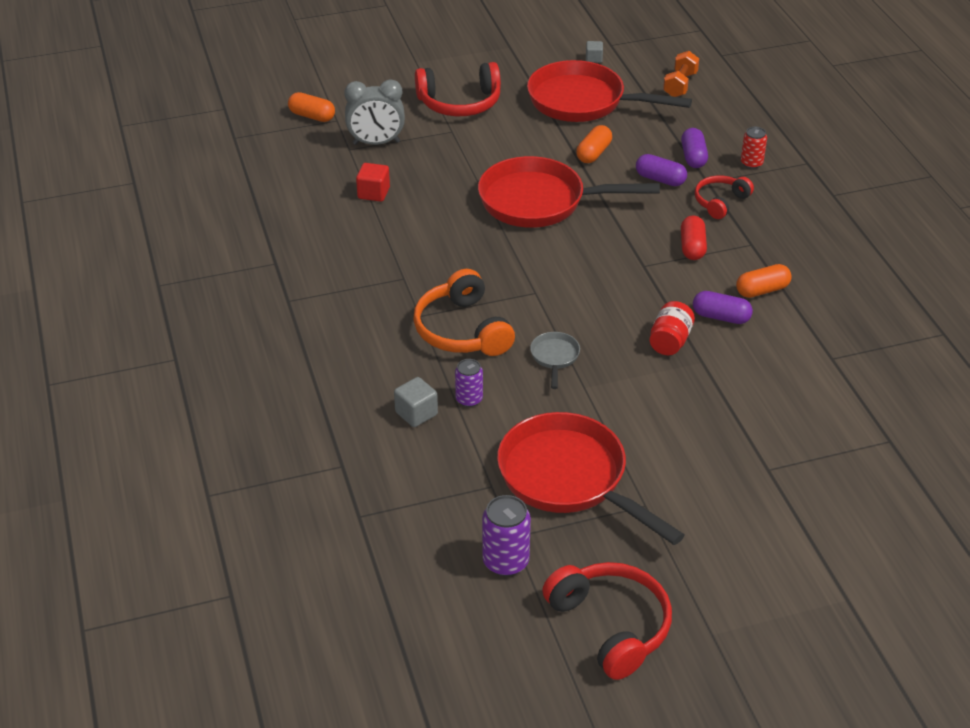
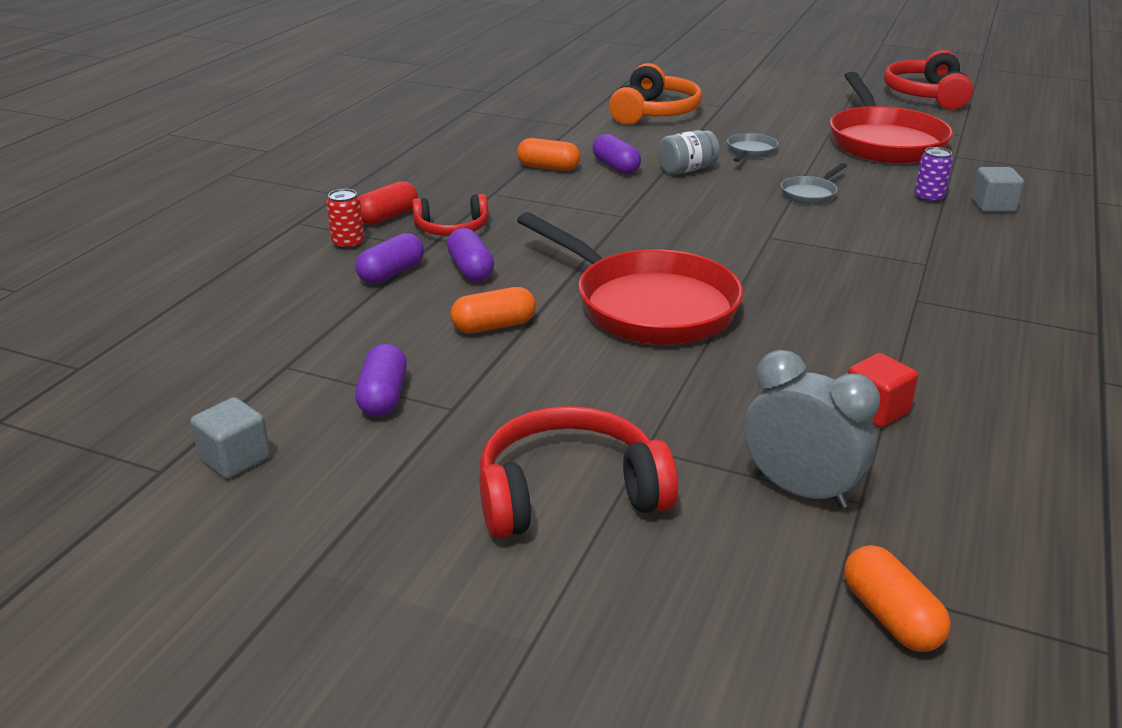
camera: 140 degrees left, 10 degrees down
orange headphones [413,269,515,356] -> orange headphones moved to [609,63,702,125]
red headphones [415,62,501,116] -> red headphones turned 45 degrees counterclockwise [479,406,678,538]
purple can [482,495,531,576] -> none
red pan [527,60,692,122] -> purple capsule [355,343,407,417]
grey cube [586,41,603,63] -> grey cube [190,397,270,479], size x1.50
red jar [650,301,695,355] -> grey jar [658,130,720,175]
orange dumbbell [663,51,699,97] -> none
red capsule [681,215,707,260] -> red capsule moved to [358,181,418,225]
none -> grey pan [727,133,778,162]

